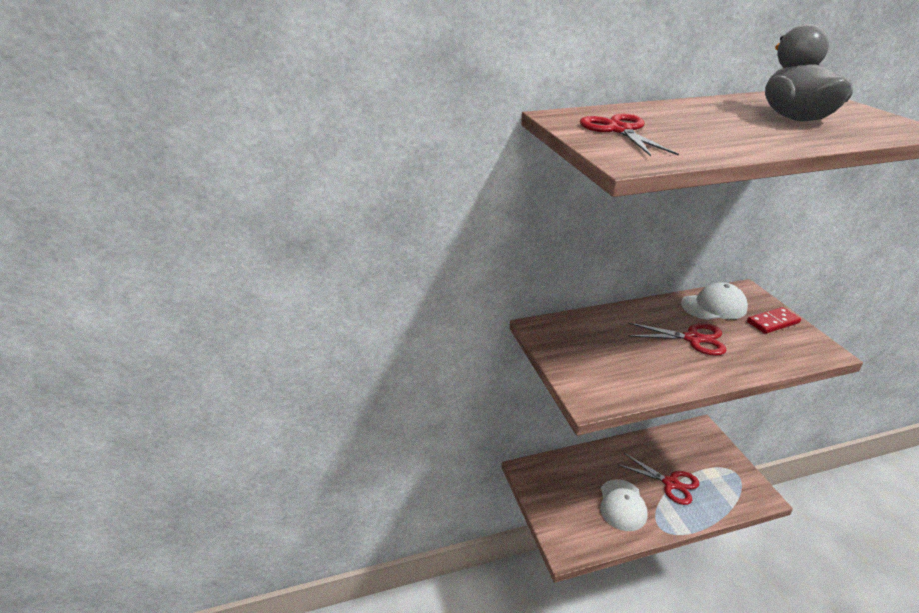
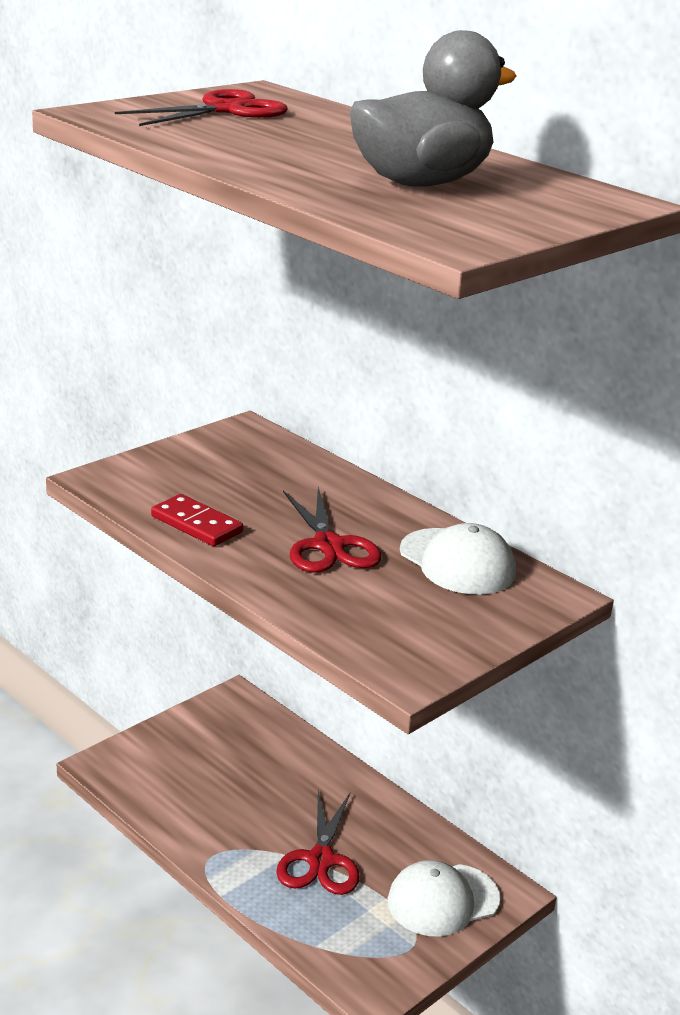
camera: 60 degrees right, 5 degrees down
white cap [600,479,648,531] -> white cap moved to [388,860,500,937]
red domino [747,307,801,334] -> red domino moved to [151,494,243,546]

